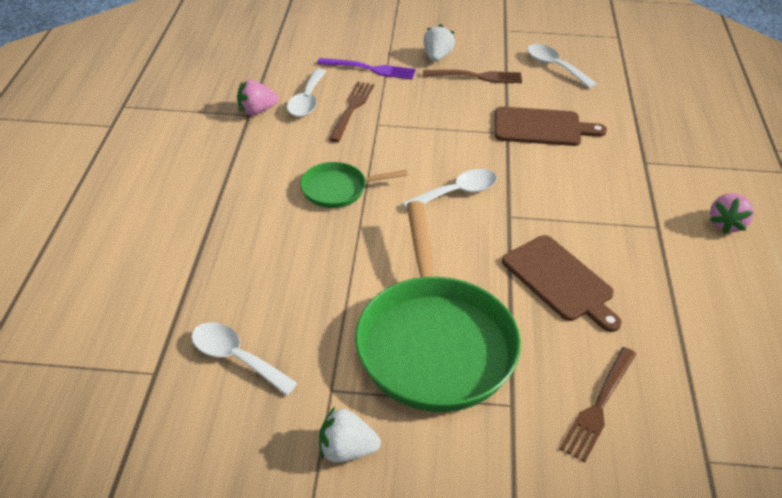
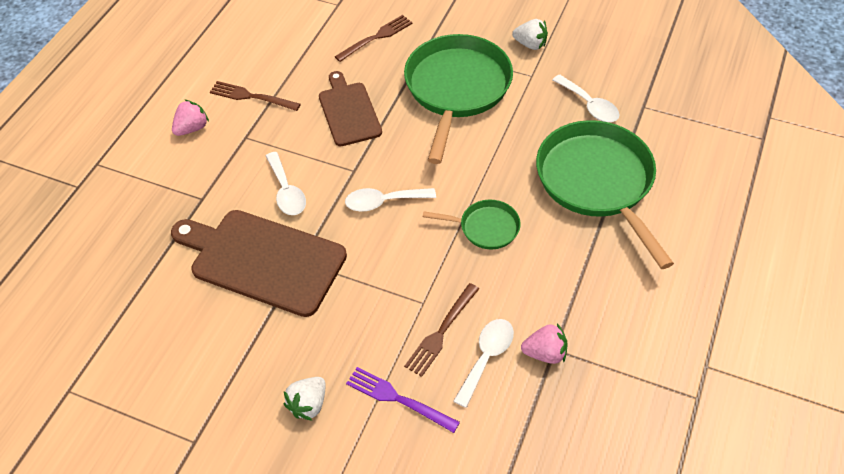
camera: 160 degrees left, 10 degrees up
brown fork [423,70,522,83] -> brown fork moved to [210,81,301,111]
brown cutting board [495,106,607,146] -> brown cutting board [171,210,347,317], size x1.60
white spoon [527,44,597,88] -> white spoon moved to [266,152,306,215]
none -> green pan [536,120,674,269]

